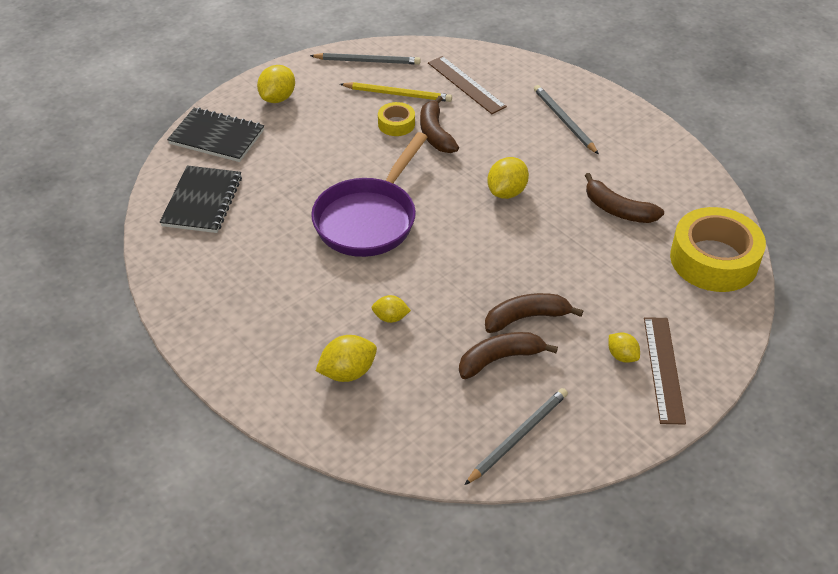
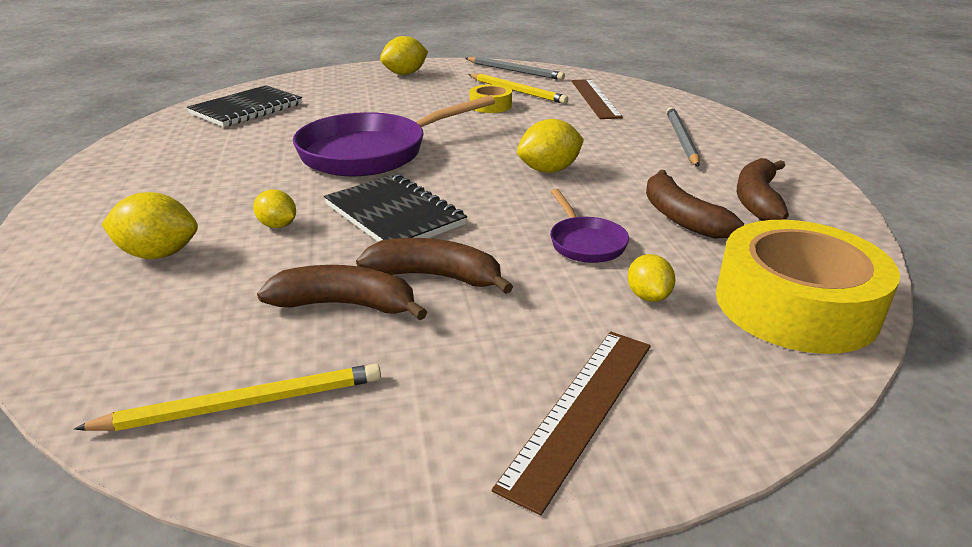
camera: 30 degrees right, 15 degrees down
black notebook [167,108,264,162] -> black notebook moved to [324,174,467,242]
brown banana [420,96,459,153] -> brown banana moved to [737,158,789,221]
grey pencil [465,388,568,485] -> yellow pencil [74,364,381,431]
yellow lemon [608,332,640,363] -> yellow lemon moved to [628,254,675,302]
none -> purple pan [550,189,629,263]

